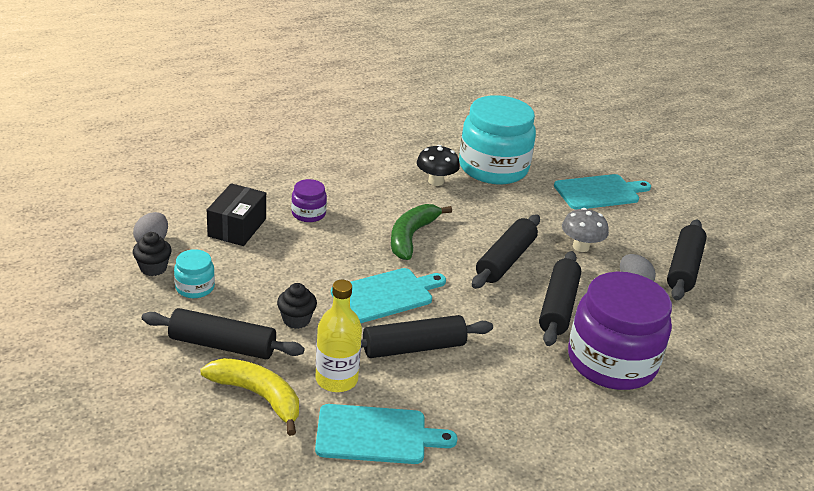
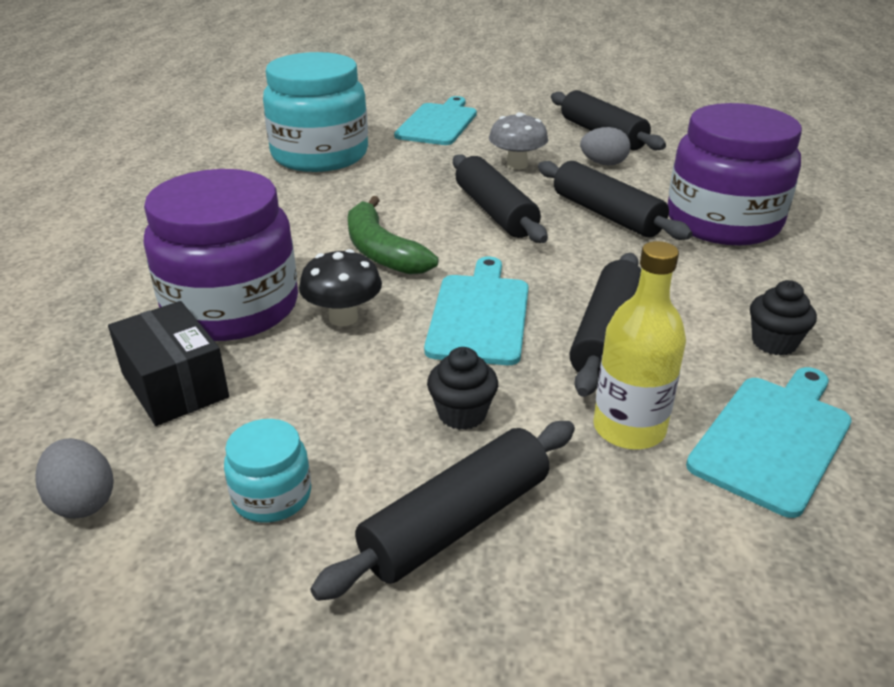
camera: 50 degrees left, 0 degrees up
black cupcake [133,232,172,276] -> black cupcake moved to [750,280,817,356]
yellow banana [200,358,299,436] -> none
purple jar [291,179,327,222] -> purple jar [144,169,298,341], size x2.28
black mushroom [417,145,460,186] -> black mushroom moved to [299,249,382,326]

